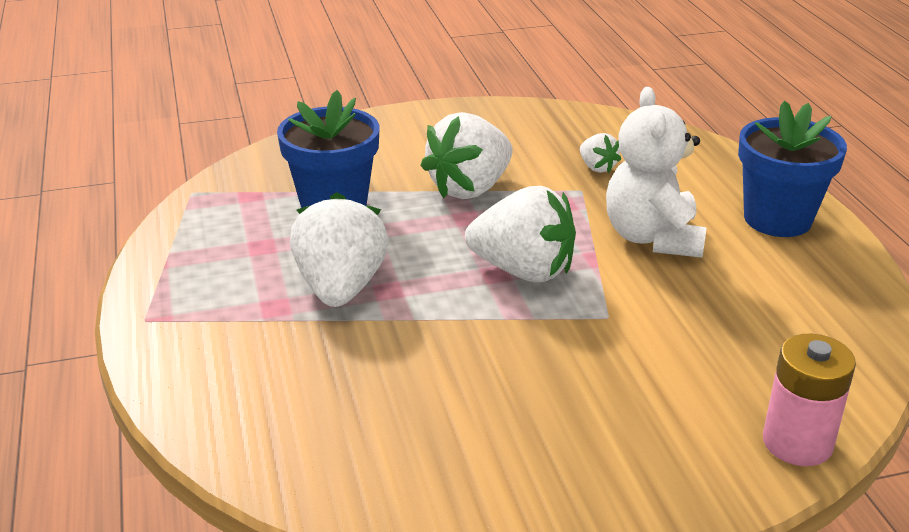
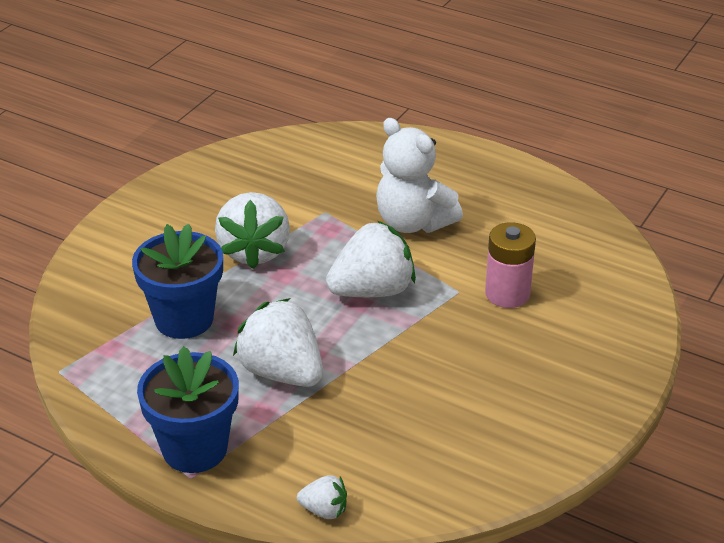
camera: 45 degrees left, 5 degrees up
white strawberry [580,133,621,173] -> white strawberry moved to [297,475,347,519]
blue flower pot [738,101,847,237] -> blue flower pot moved to [137,346,239,473]
pink battery [763,334,856,466] -> pink battery moved to [485,222,536,308]

